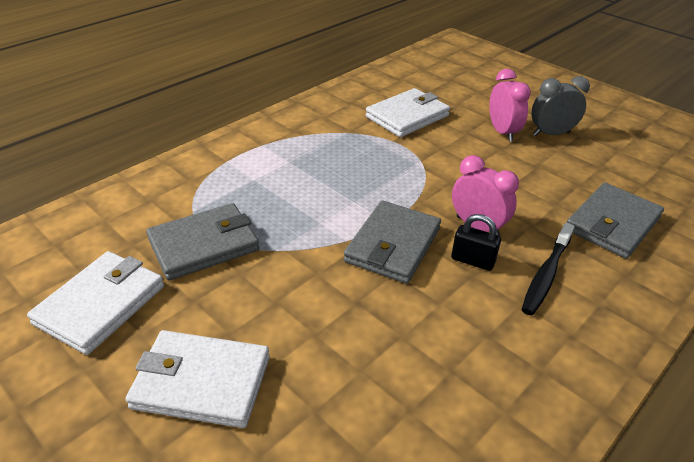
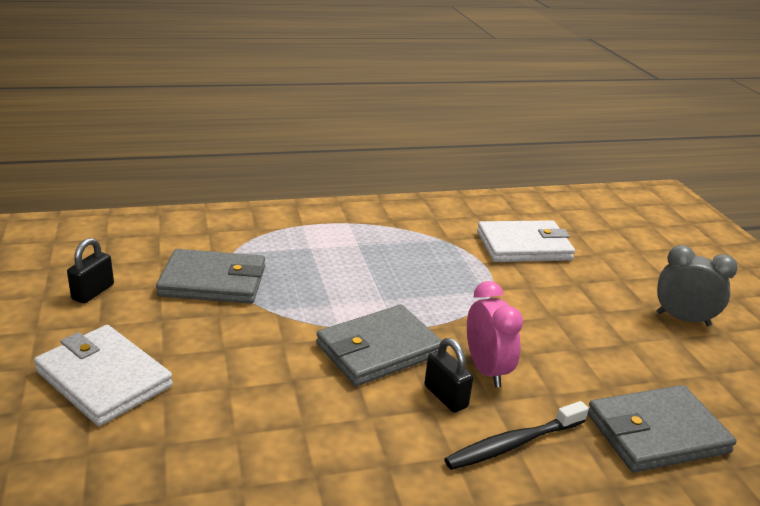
camera: 30 degrees right, 10 degrees down
white wallet [27,251,164,355] -> black padlock [67,238,114,304]
pink clock [489,69,531,141] -> none

